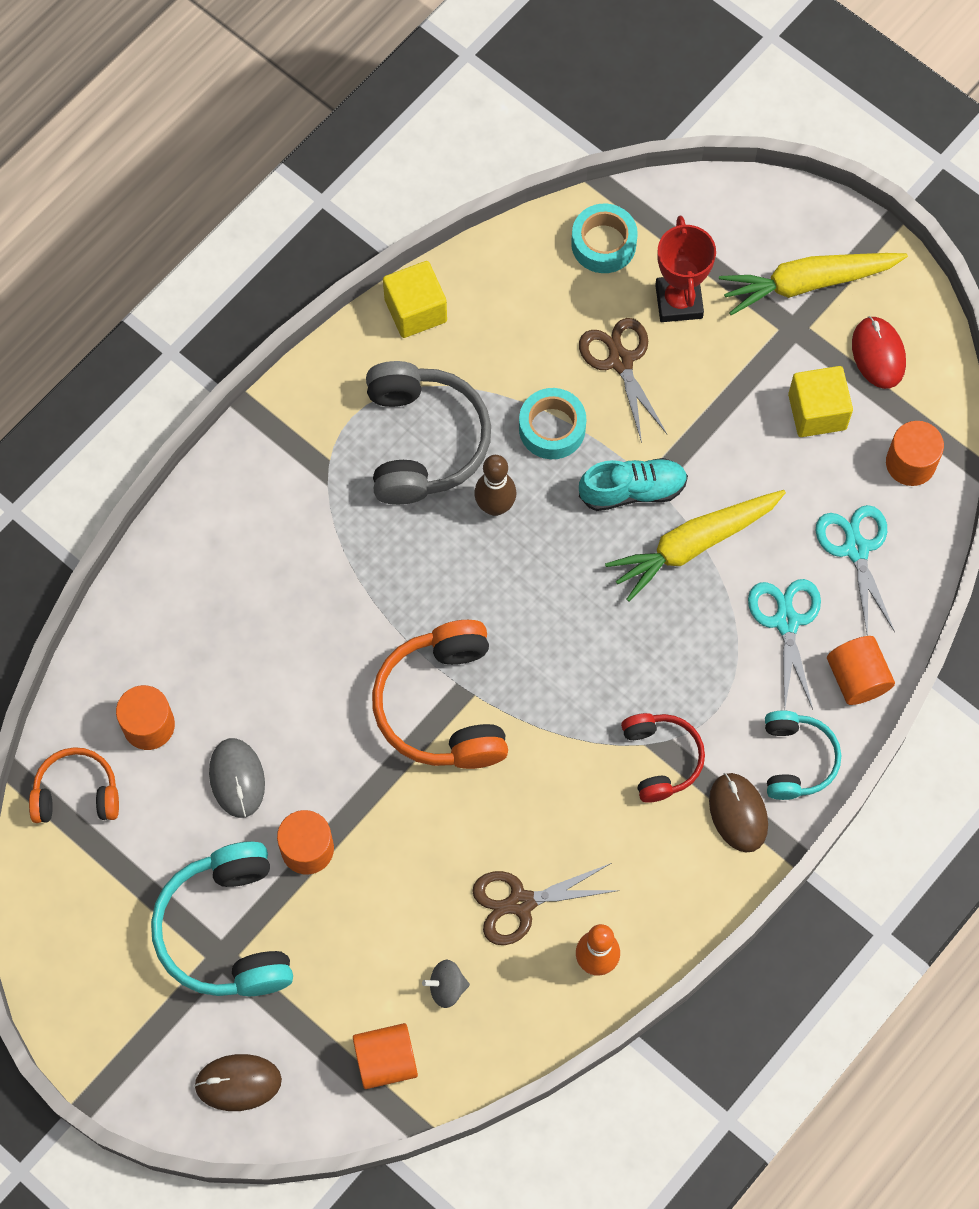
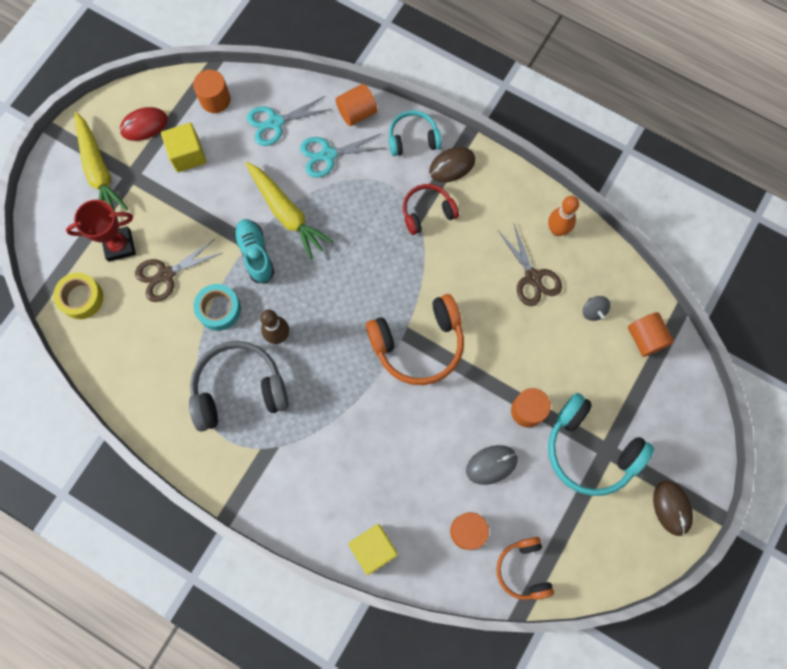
camera: 100 degrees left, 5 degrees up
turquoise headphones [151,841,293,996] -> turquoise headphones turned 60 degrees clockwise [548,393,654,496]
brown mouse [194,1054,282,1111] -> brown mouse moved to [653,481,693,536]
yellow cube [383,261,447,338] -> yellow cube moved to [349,524,398,575]
turquoise tape [571,204,638,273] -> yellow tape [53,273,103,319]

